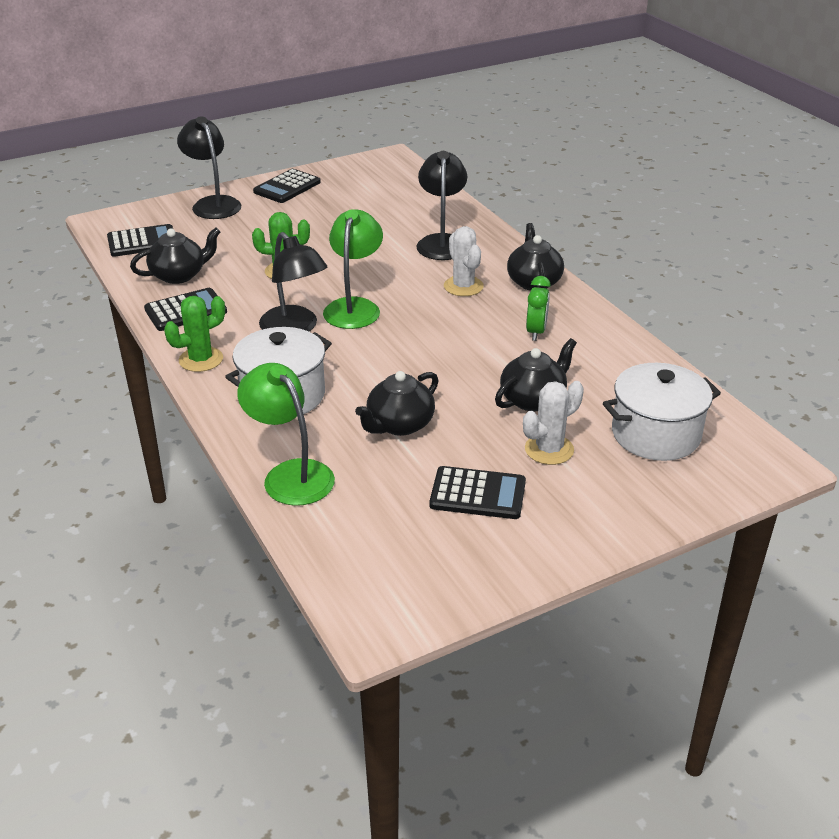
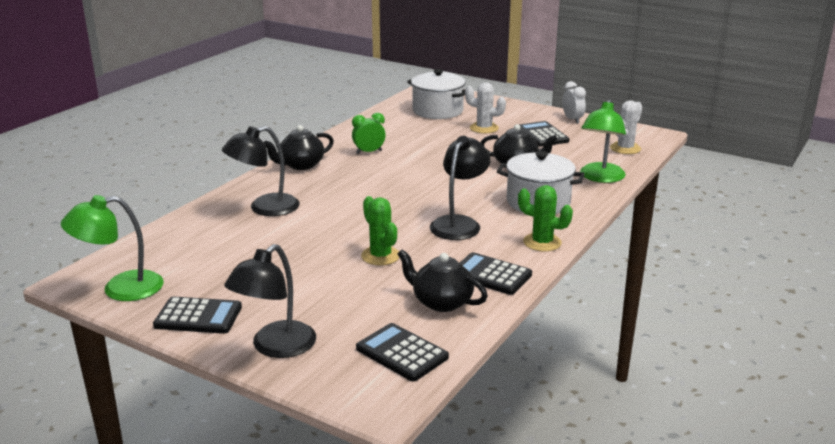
camera: 120 degrees left, 10 degrees down
green lamp [323,209,383,329] -> green lamp moved to [61,195,164,301]
white cactus [444,226,484,296] -> white cactus moved to [610,100,642,154]
black teapot [495,338,577,412] -> none
none -> white clock [562,81,586,124]

